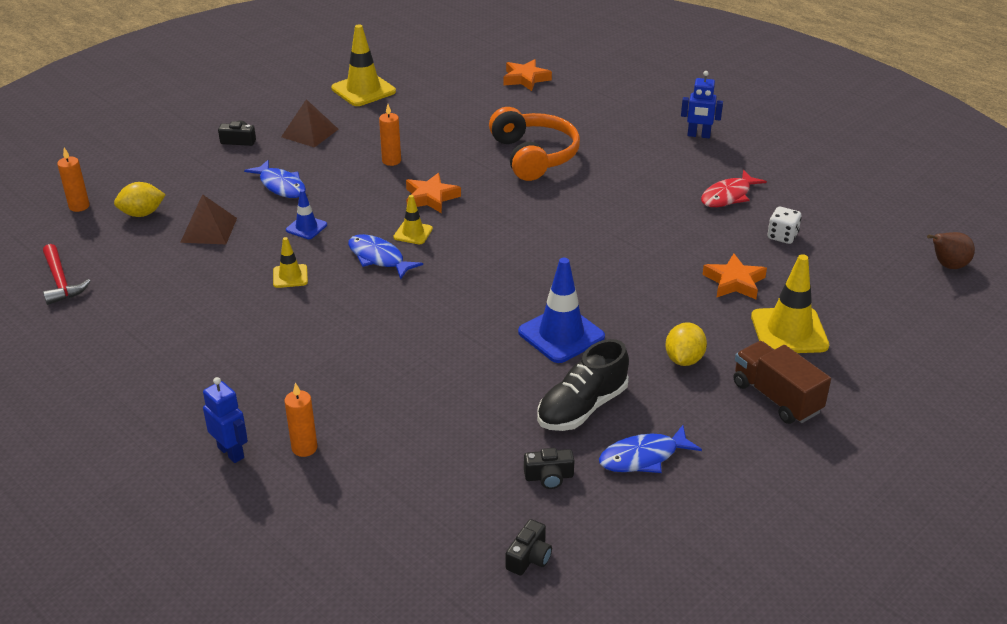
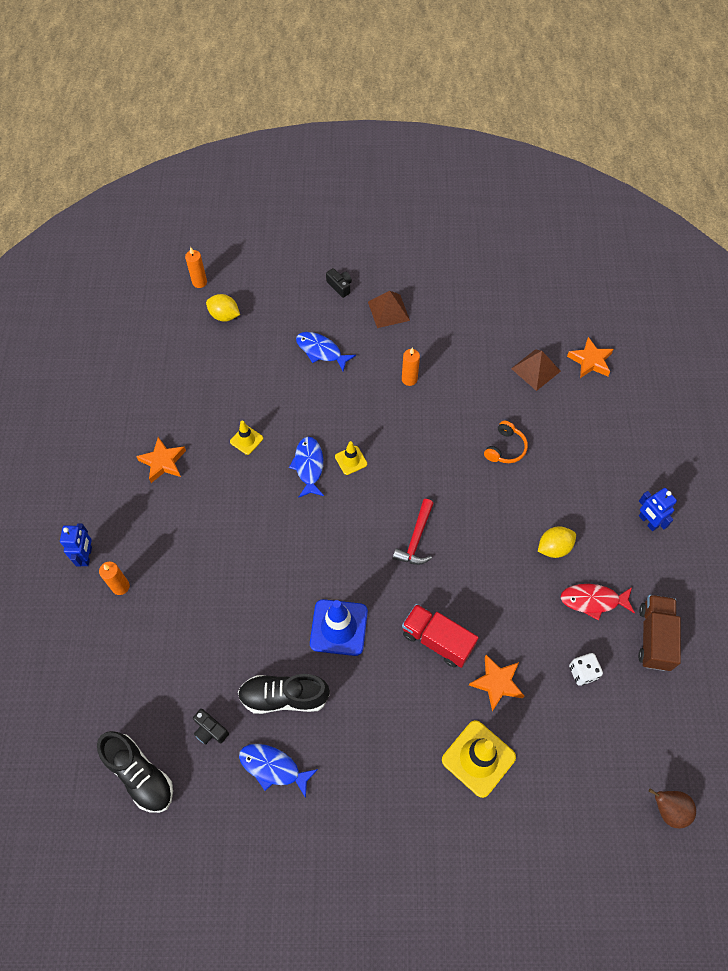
camera: 45 degrees right, 25 degrees up
red hammer [43,244,90,305] -> red hammer moved to [393,499,434,565]
brown pyramid [180,194,237,244] -> brown pyramid moved to [511,349,561,391]
blue fish [244,160,306,198] -> blue fish turned 120 degrees clockwise [296,332,356,372]
blue traffic cone [286,189,327,239] -> none
yellow traffic cone [331,24,396,106] -> none
orange star [406,173,461,213] -> orange star moved to [136,437,186,483]
orange headphones [489,107,580,181] -> orange headphones [484,421,528,463], size x0.52
black camera [506,519,552,576] -> black shoe [97,731,173,813]
yellow lemon [666,322,707,366] -> yellow lemon moved to [538,526,576,558]
brown truck [734,341,831,424] -> brown truck moved to [638,595,681,671]
none -> red truck [402,604,479,668]

